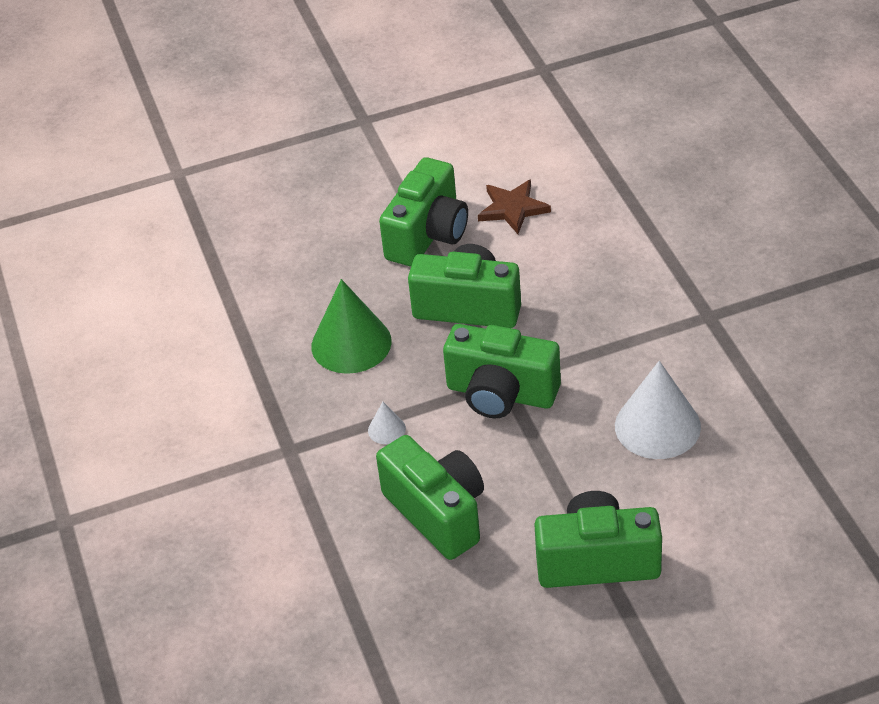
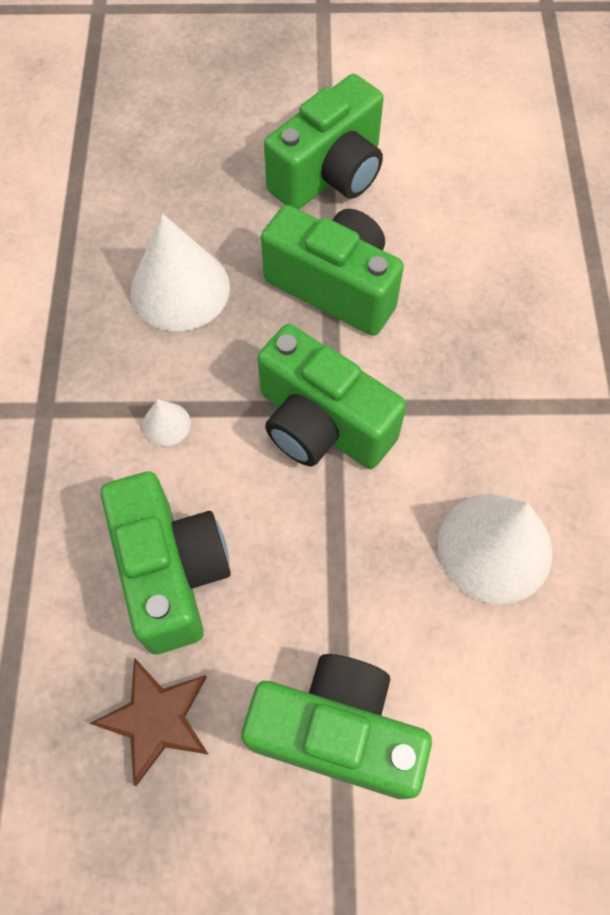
camera: 15 degrees right, 20 degrees up
green cone [312,279,392,374] -> white cone [130,214,230,332]
brown star [478,179,551,234] -> brown star moved to [90,658,209,786]

